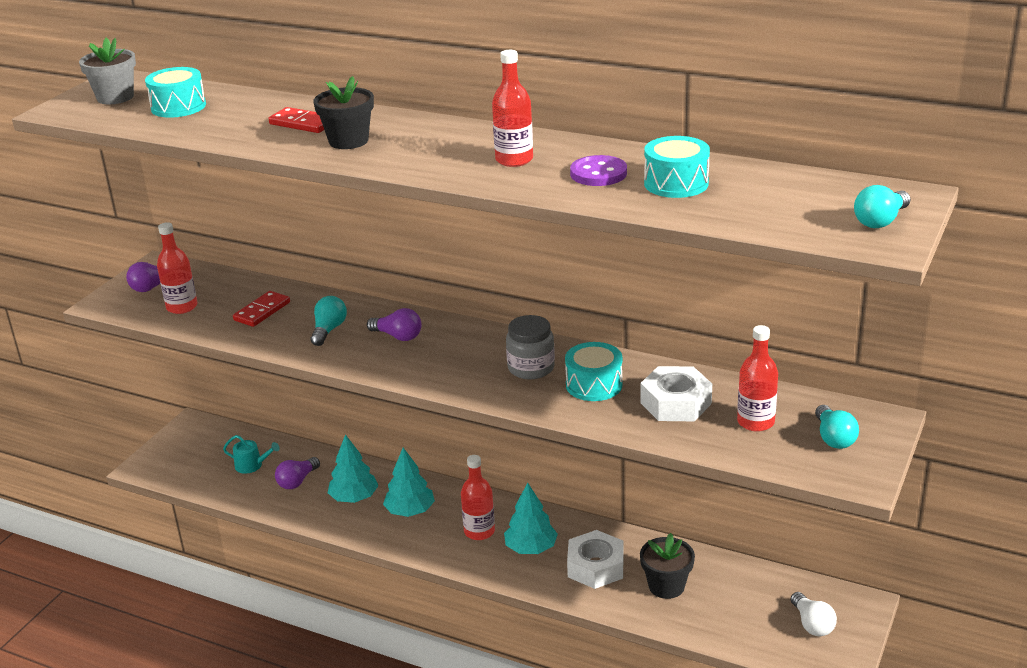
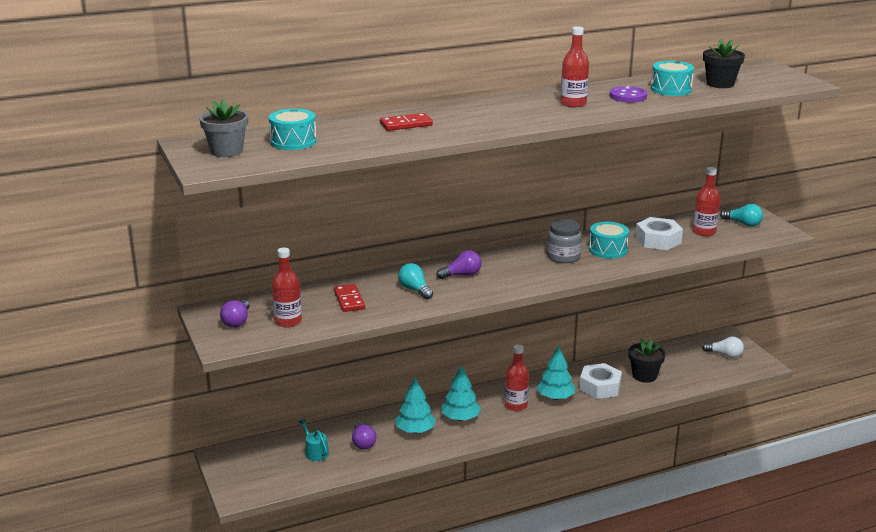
camera: 50 degrees left, 5 degrees down
turquoise watering can [223,435,280,474] -> turquoise watering can turned 90 degrees counterclockwise [299,418,329,461]
black flower pot [313,76,374,149] -> black flower pot moved to [703,39,745,88]
turquoise light bulb [854,185,910,228] -> none

